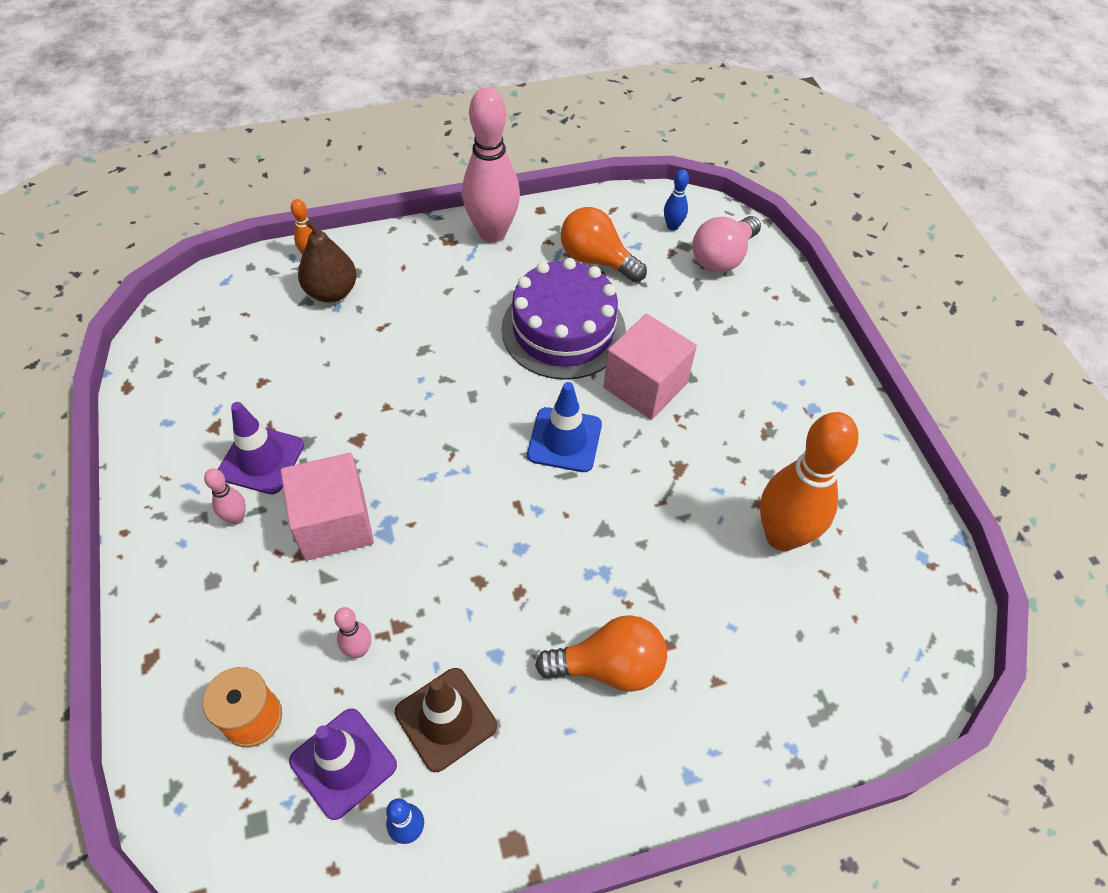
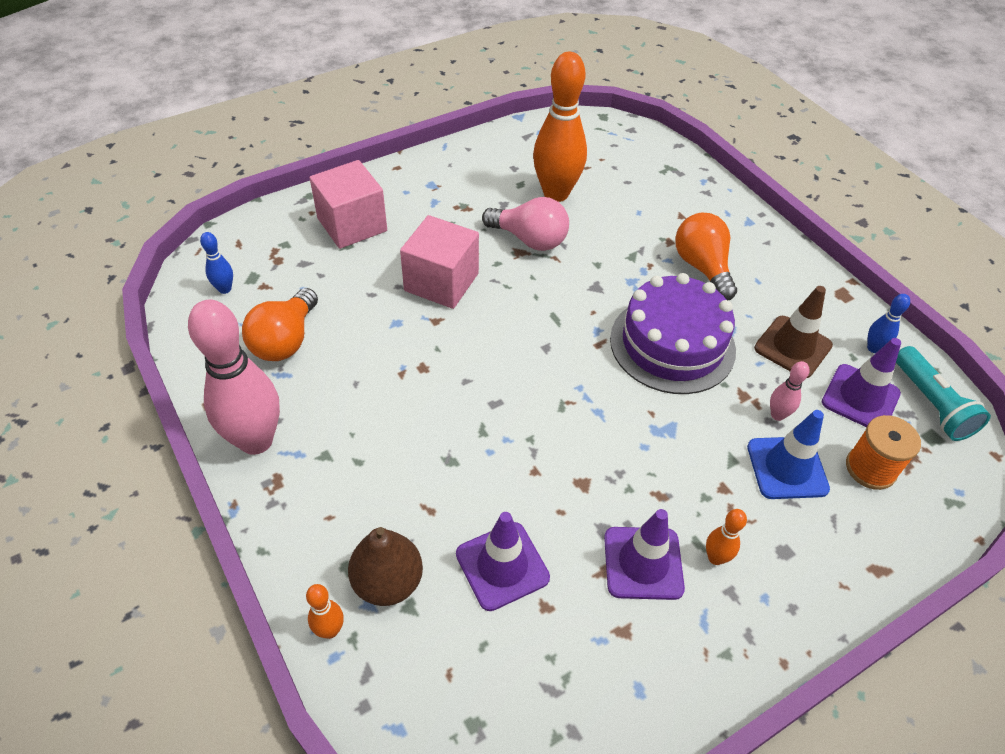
camera: 105 degrees left, 5 degrees down
pink bowling pin [204,469,246,525] -> orange bowling pin [706,509,747,565]
pink cube [281,453,374,561] -> pink cube moved to [309,160,387,249]
purple cake [501,258,626,380] -> purple cake moved to [610,273,736,394]
blue traffic cone [527,382,602,472] -> blue traffic cone moved to [747,410,830,499]
pink light bulb [693,216,761,273] -> pink light bulb moved to [482,197,569,251]
none -> purple traffic cone [456,512,550,611]
none -> turquoise flashlight [896,346,991,441]

